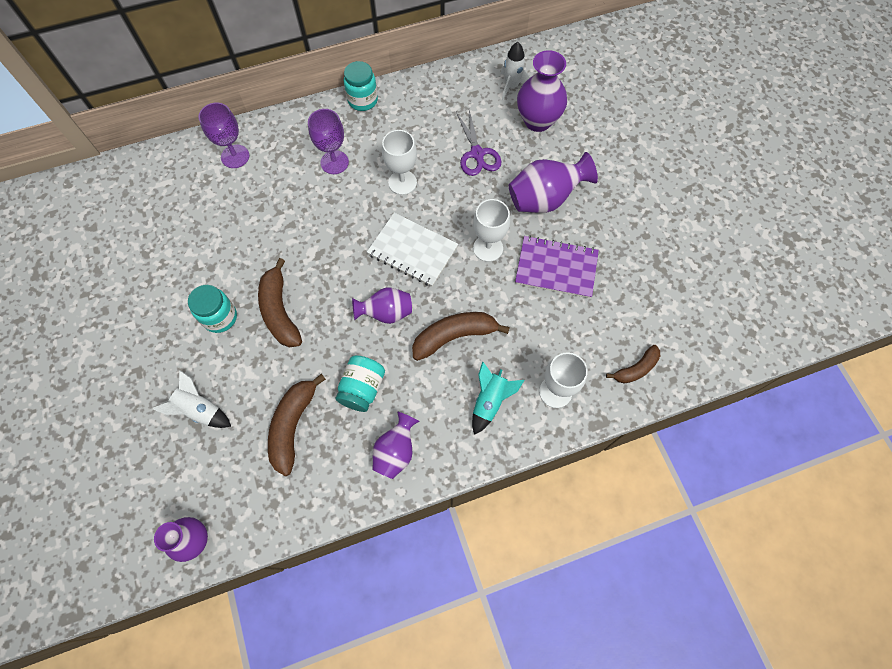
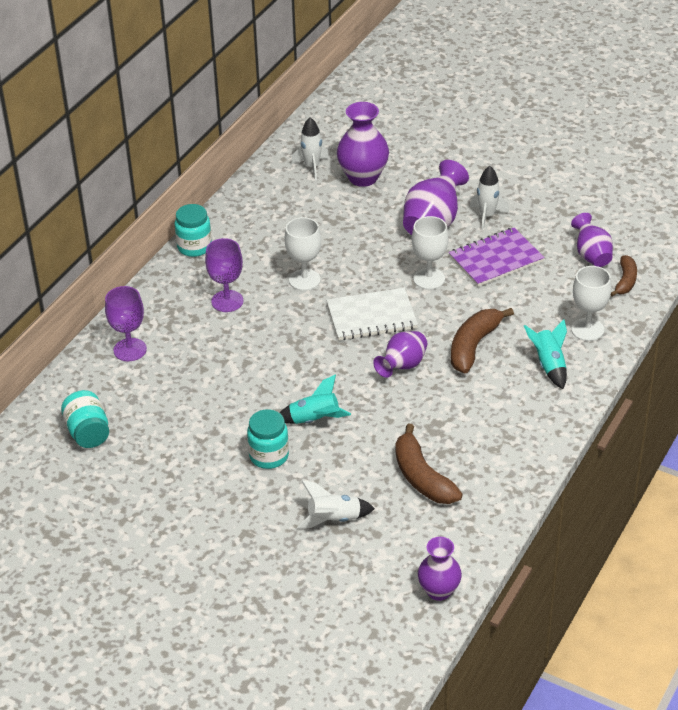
camera: 40 degrees left, 25 degrees down
brown banana [258,258,302,347] -> turquoise rocket [280,374,351,424]
turquoise jar [335,355,385,412] -> turquoise jar moved to [61,390,109,448]
purple vase [373,411,420,479] -> purple vase moved to [571,213,613,267]
purple scissors [456,110,502,176] -> none
none -> white rocket [470,166,509,230]

